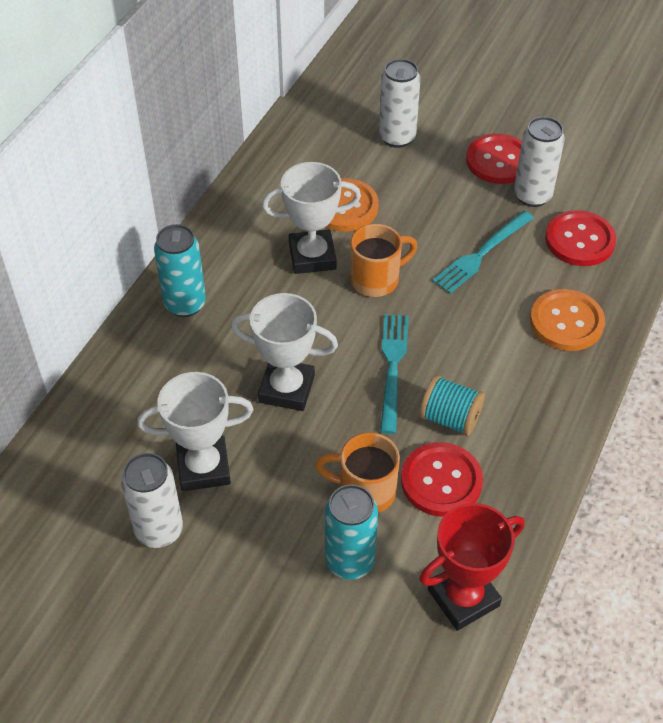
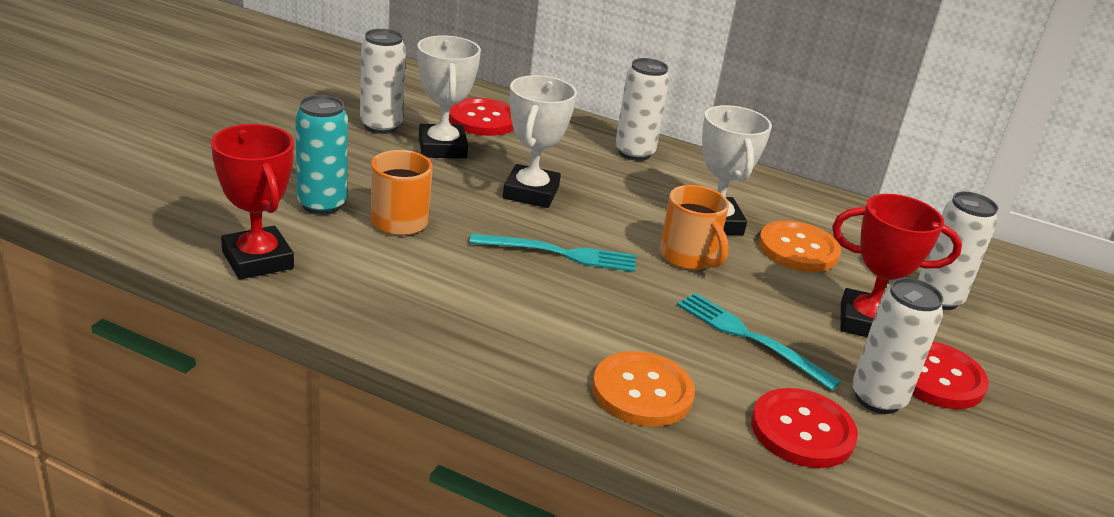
camera: 85 degrees right, 20 degrees down
turquoise can [154,224,206,317] -> white can [615,58,670,161]
red button [401,442,483,517] -> red button moved to [449,98,514,136]
turquoise spool [419,375,485,436] -> none
none -> red trophy [832,194,962,337]

